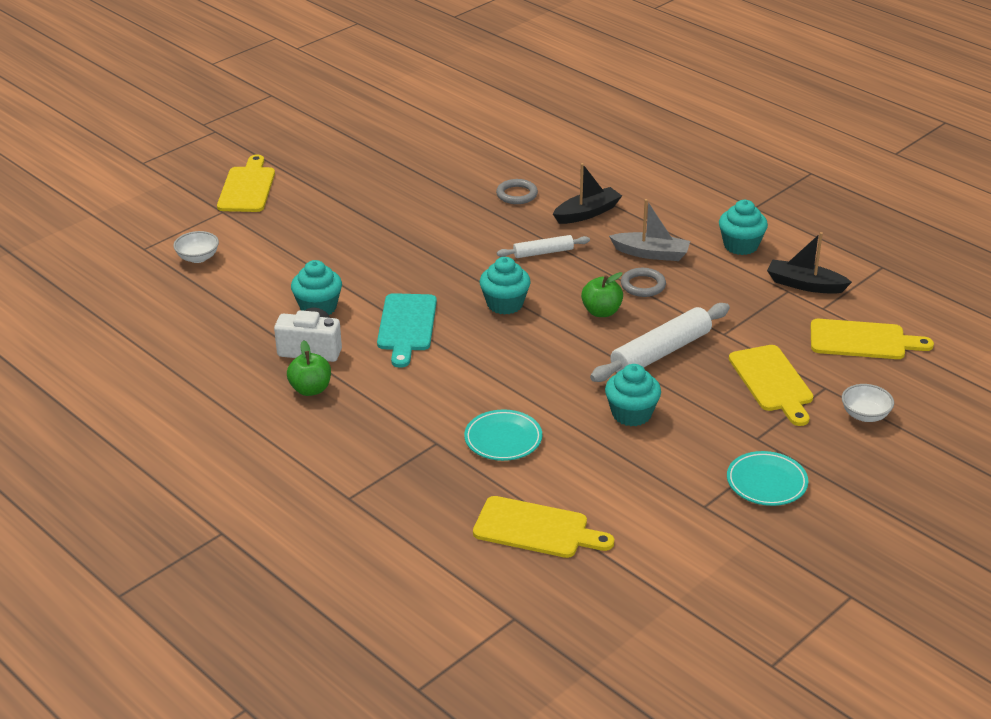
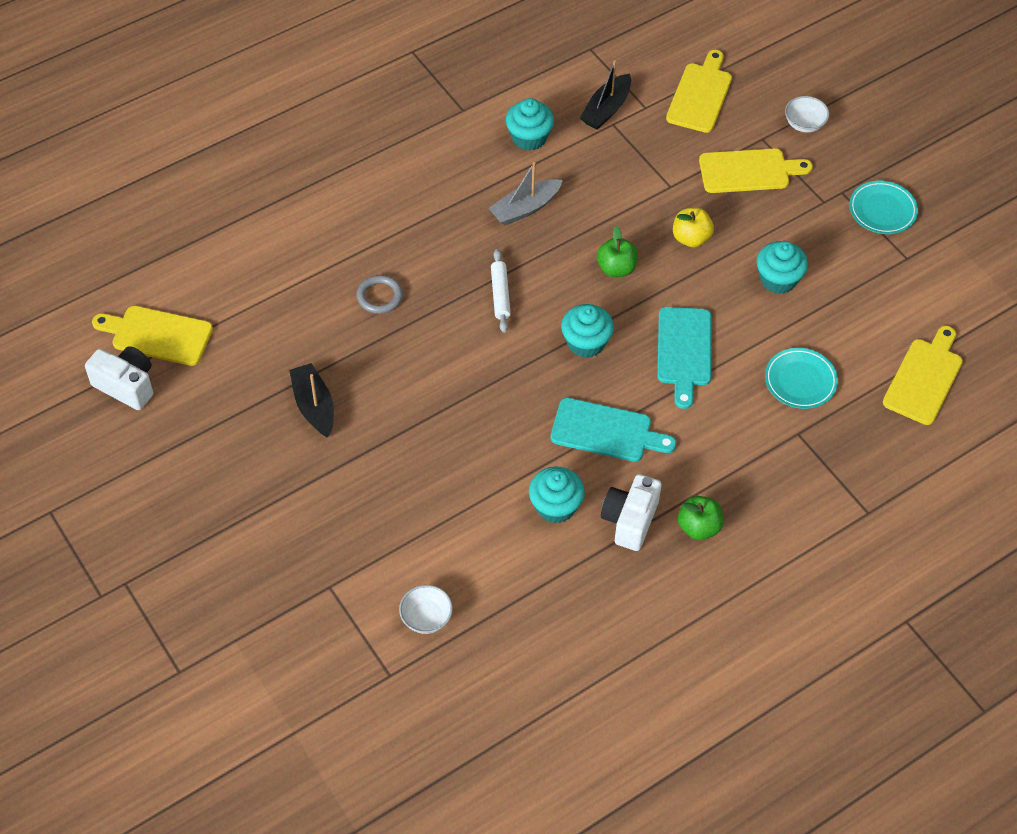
camera: 80 degrees left, 20 degrees up
yellow cutting board [217,154,275,212] -> yellow cutting board moved to [92,306,213,366]
black boat [553,163,622,224] -> black boat moved to [289,363,334,437]
white rolling pin [590,303,730,382] -> yellow apple [673,208,714,247]
grey boat [609,199,690,261] -> grey boat turned 150 degrees counterclockwise [488,162,563,225]
grey ring [621,268,666,297] -> none
none -> white camera [85,346,153,410]
none -> turquoise cutting board [657,307,712,409]

